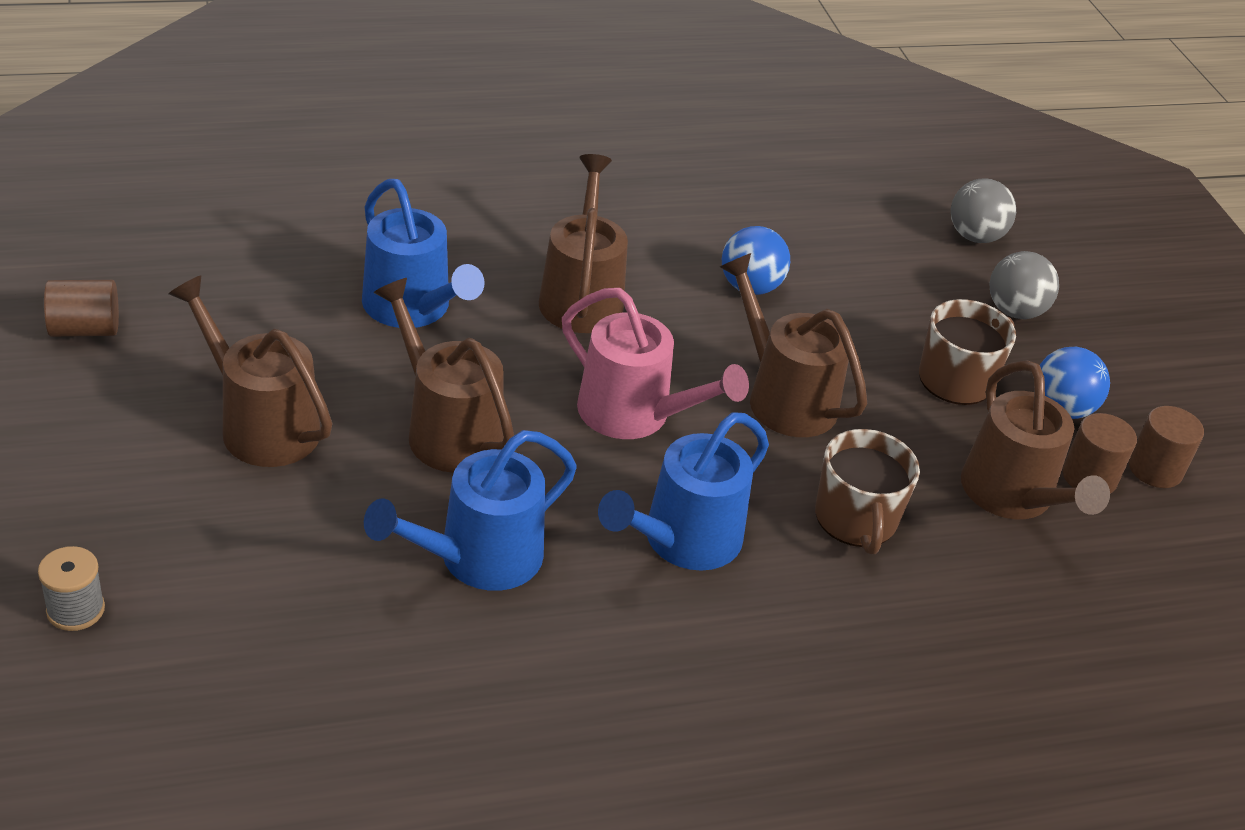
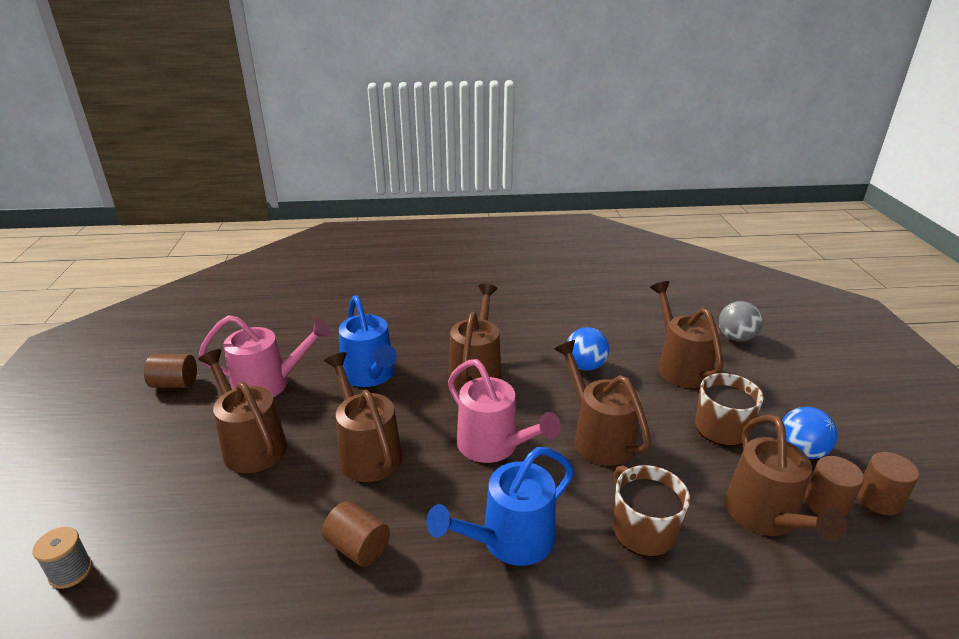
camera: 15 degrees right, 10 degrees down
blue watering can [364,430,577,591] -> brown cylinder [322,501,390,567]
brown mug [815,429,920,555] -> brown mug turned 150 degrees clockwise [613,465,690,557]
grey ball [990,251,1059,319] -> none
none -> pink watering can [199,315,331,397]
none -> brown watering can [650,281,723,388]

